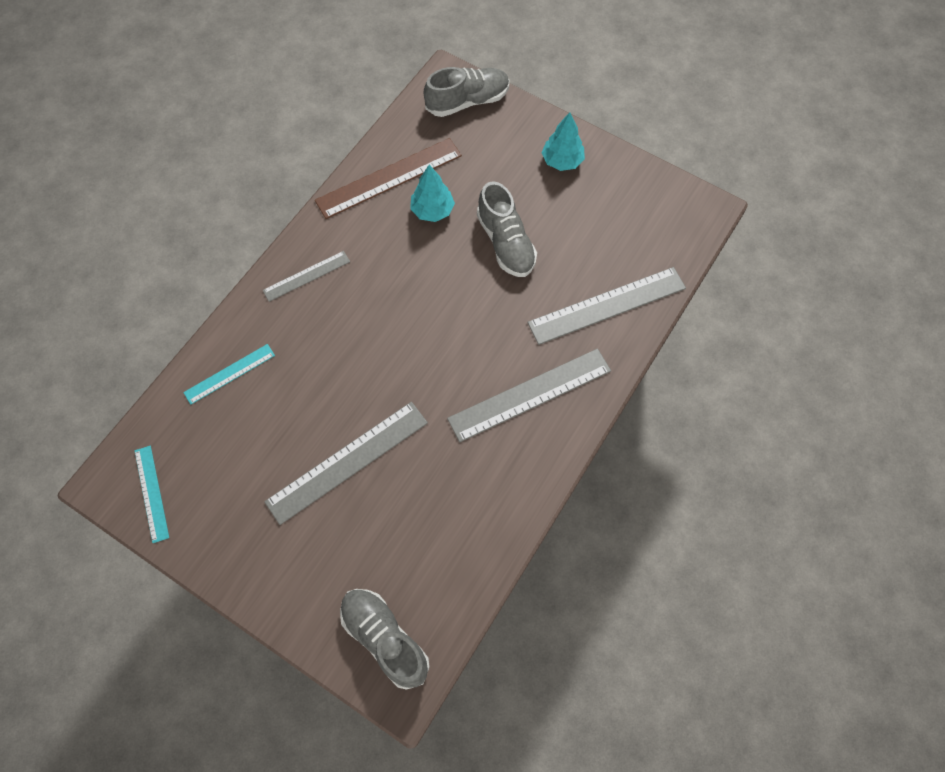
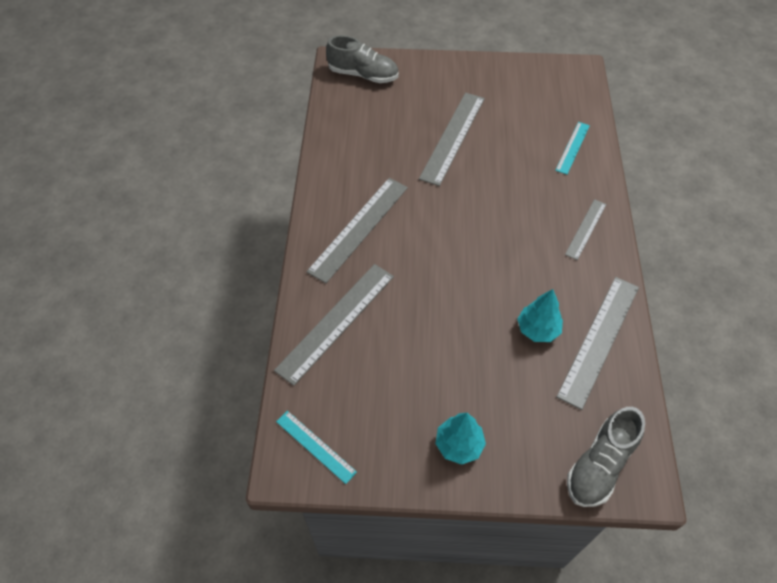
camera: 150 degrees right, 10 degrees down
turquoise ruler [134,446,169,543] -> turquoise ruler moved to [276,411,357,484]
brown ruler [315,138,462,219] -> grey ruler [556,277,639,410]
grey shoe [477,181,537,277] -> none

